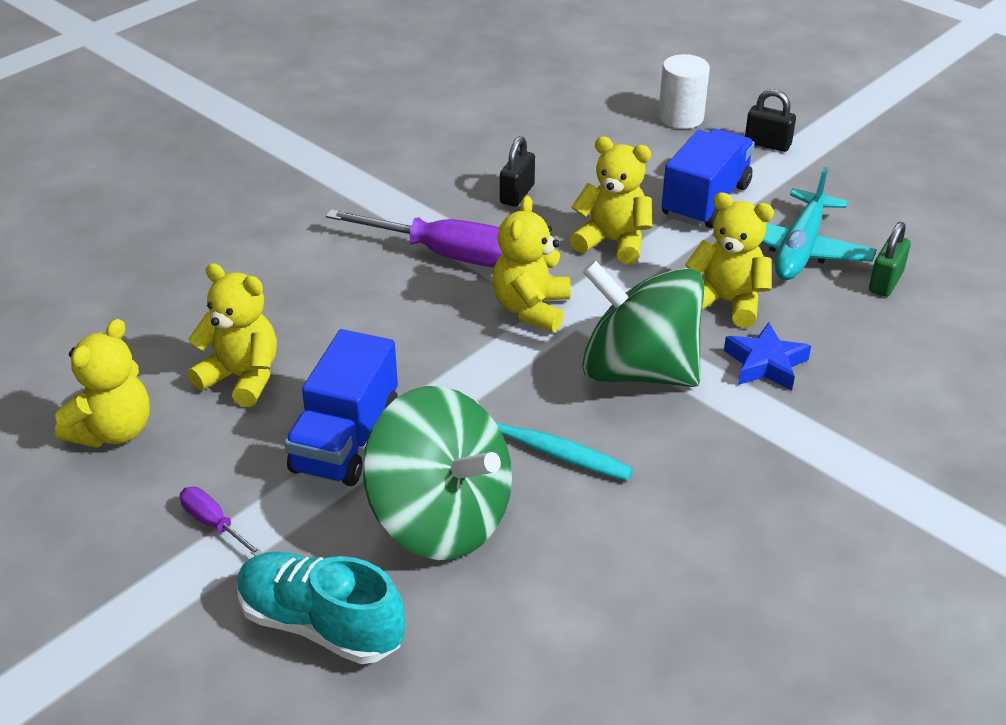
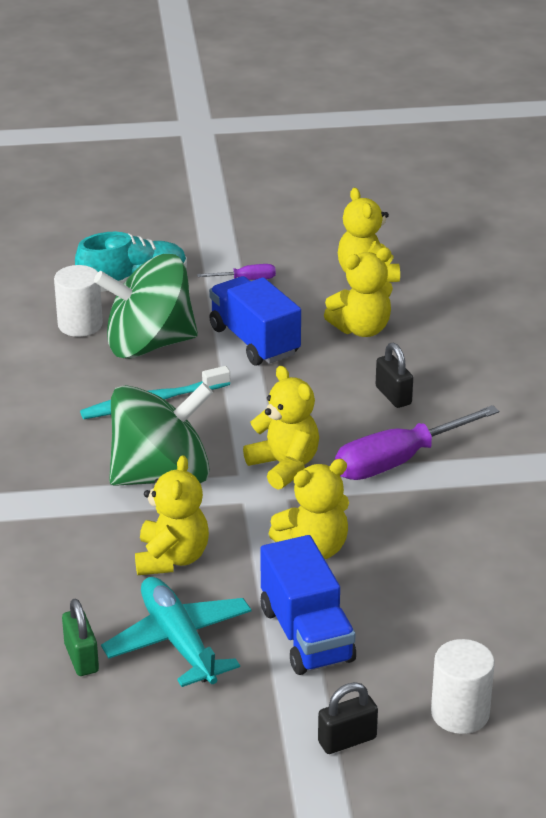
camera: 130 degrees right, 5 degrees down
black padlock [500,136,535,207] -> black padlock moved to [376,343,413,408]
yellow teddy bear [685,192,774,328] -> yellow teddy bear turned 60 degrees counterclockwise [135,455,209,575]
blue star [724,323,811,391] -> none
none -> white cylinder [54,265,103,337]

